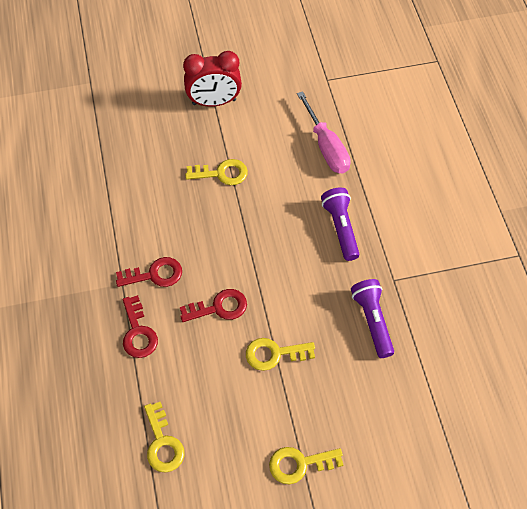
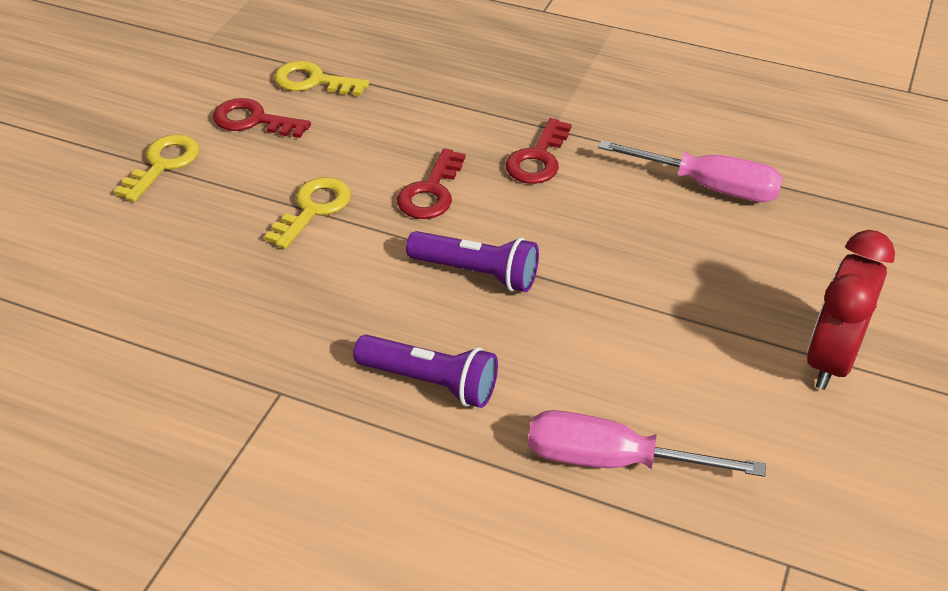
camera: 125 degrees right, 15 degrees down
red key [123,295,158,358] -> red key moved to [213,98,311,138]
yellow key [185,159,248,185] -> none
purple flashlight [351,279,394,358] -> purple flashlight moved to [406,231,539,292]
none -> pink screwdriver [598,140,783,202]

